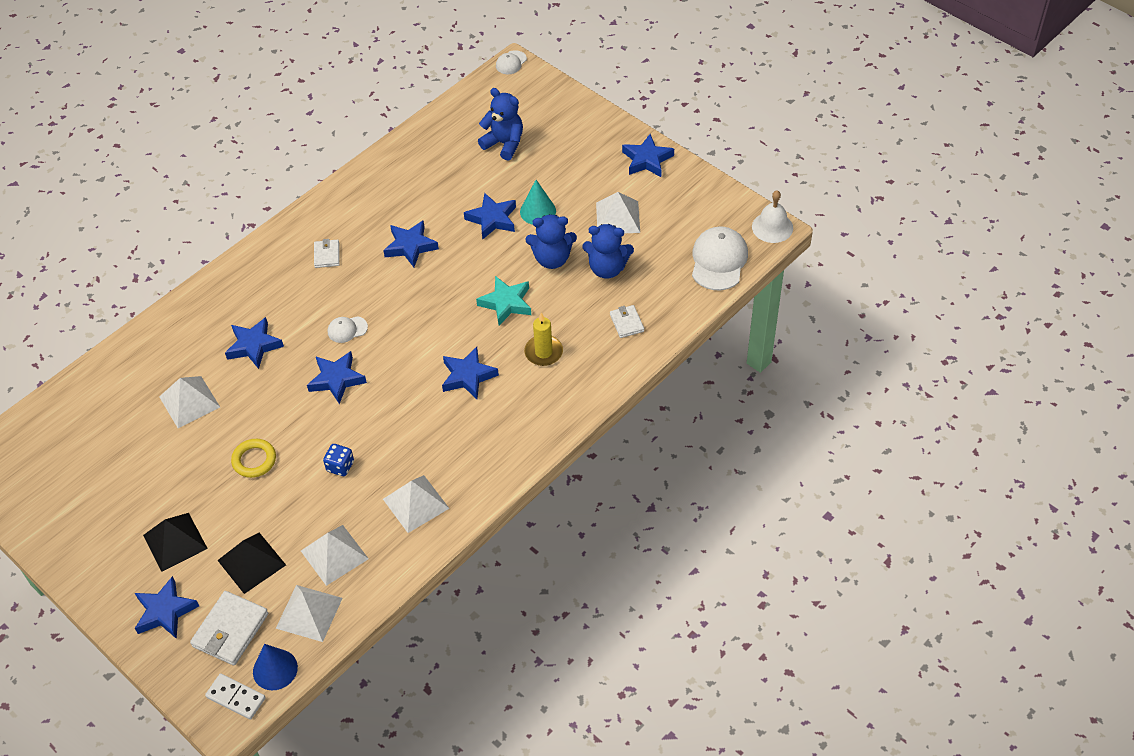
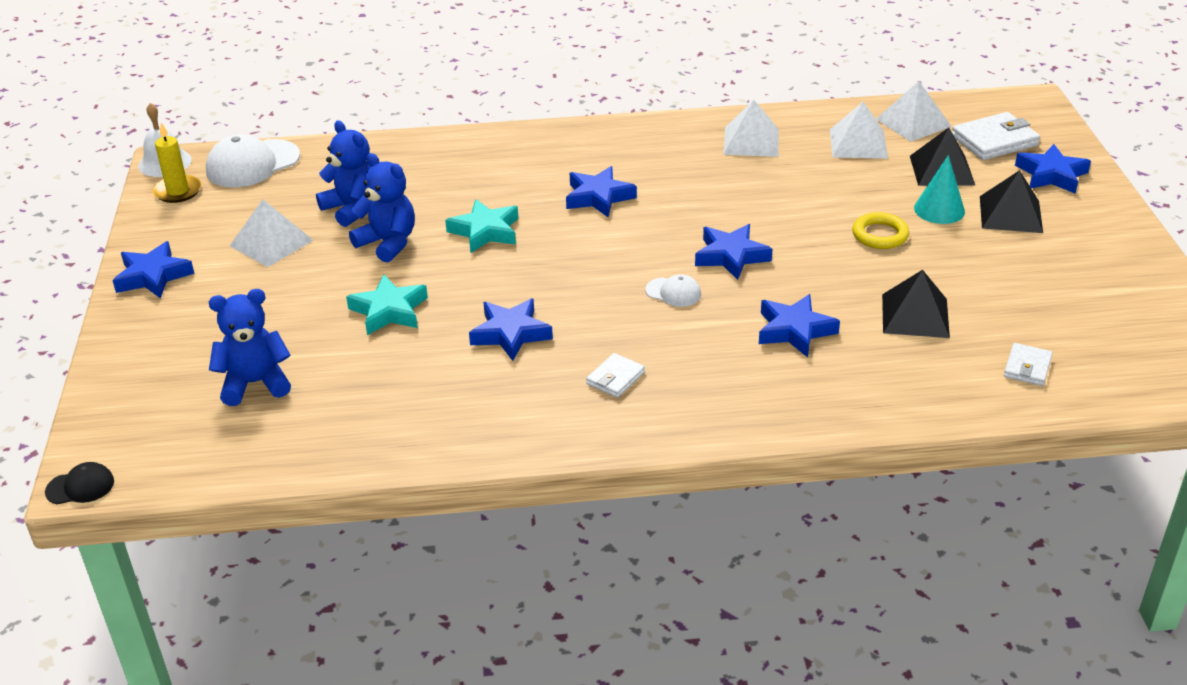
camera: 140 degrees left, 15 degrees down
white pyramid [159,376,220,428] -> black pyramid [882,270,950,338]
white domino [205,673,266,720] -> none
blue cone [253,644,298,690] -> none
blue dice [323,444,354,476] -> none
blue star [464,193,516,240] -> turquoise star [346,275,428,335]
blue teddy bear [478,88,523,161] -> blue teddy bear turned 90 degrees clockwise [209,289,291,406]
white cap [496,50,527,74] -> black cap [45,462,114,504]
turquoise cone [520,180,556,225] -> turquoise cone moved to [914,155,965,224]
yellow candle [524,313,563,366] -> yellow candle moved to [153,123,201,203]
white wallet [610,305,644,338] -> white wallet moved to [1004,343,1052,386]

